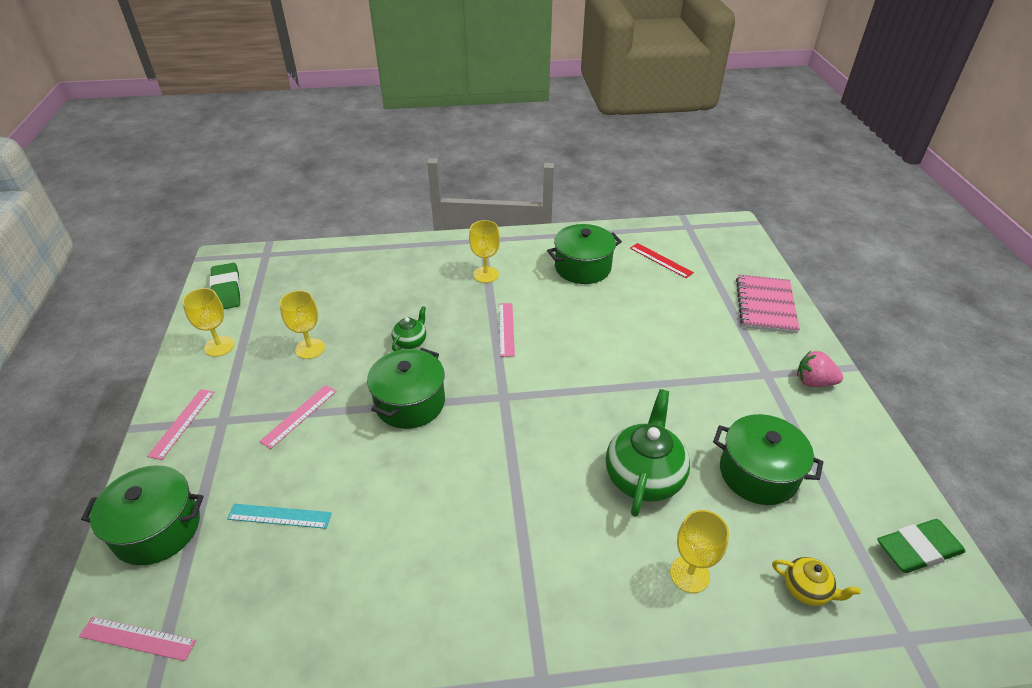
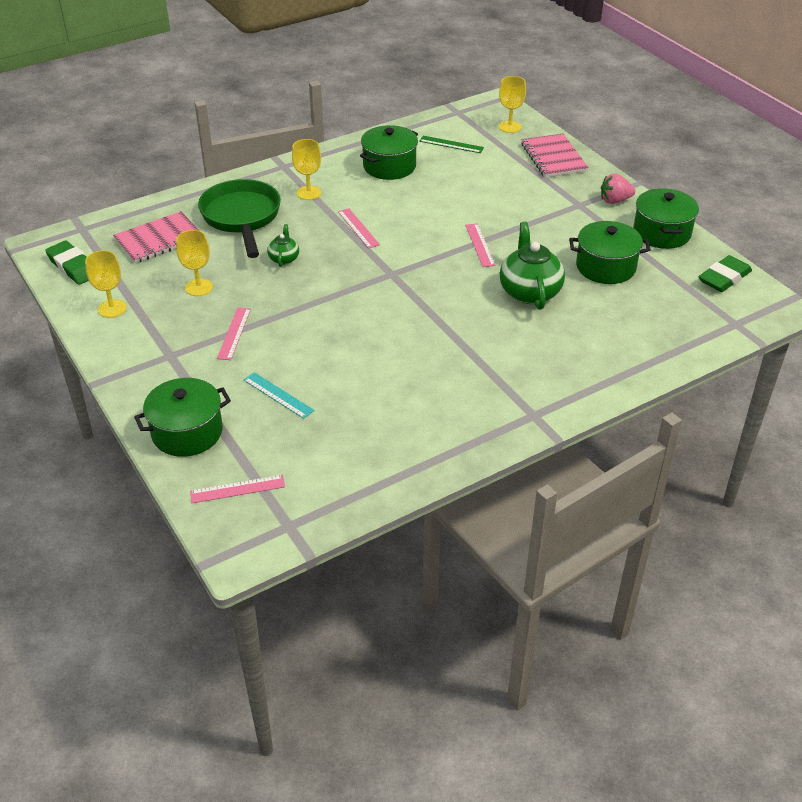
camera: 25 degrees left, 0 degrees up
pink ruler [147,389,214,460] -> pink ruler moved to [465,223,496,267]
turquoise ruler [227,504,332,529] -> turquoise ruler turned 60 degrees clockwise [244,372,314,419]
green pot [367,348,445,429] -> green pot moved to [633,188,699,249]
red ruler [630,243,694,278] -> green ruler [419,136,484,153]
yellow goblet [670,510,729,593] -> yellow goblet moved to [499,76,526,133]
yellow teapot [772,557,861,606] -> none
none -> pink notebook [113,211,200,263]
none -> green pan [198,179,281,258]

